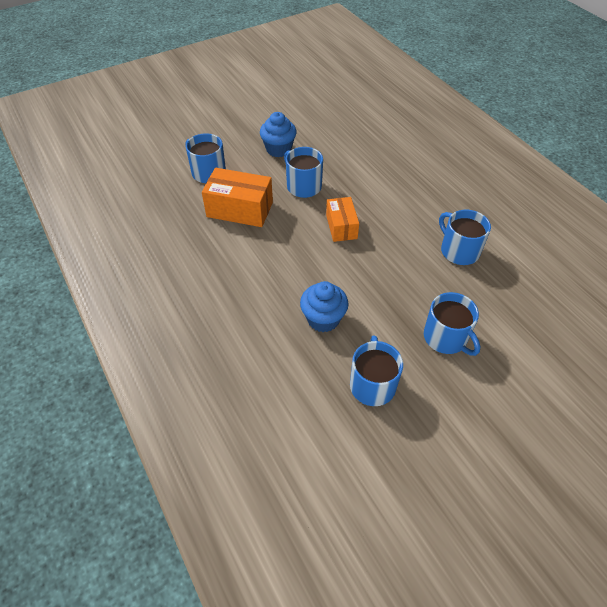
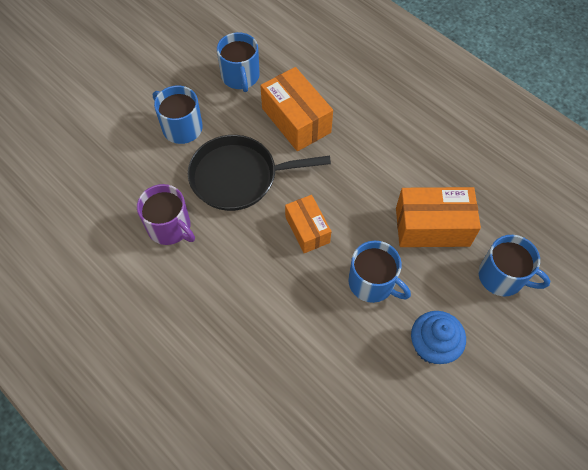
camera: 165 degrees right, 10 degrees up
blue cupcake [300,281,348,332] -> orange box [260,67,333,151]
blue mug [439,210,491,265] -> purple mug [137,184,195,245]
none -> black pan [188,135,331,211]

